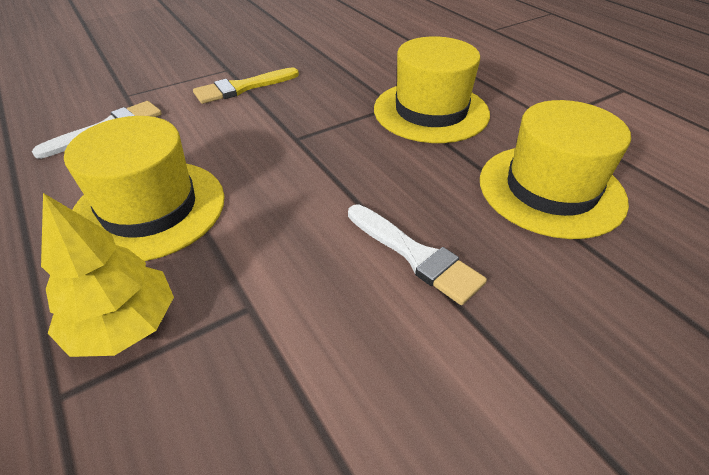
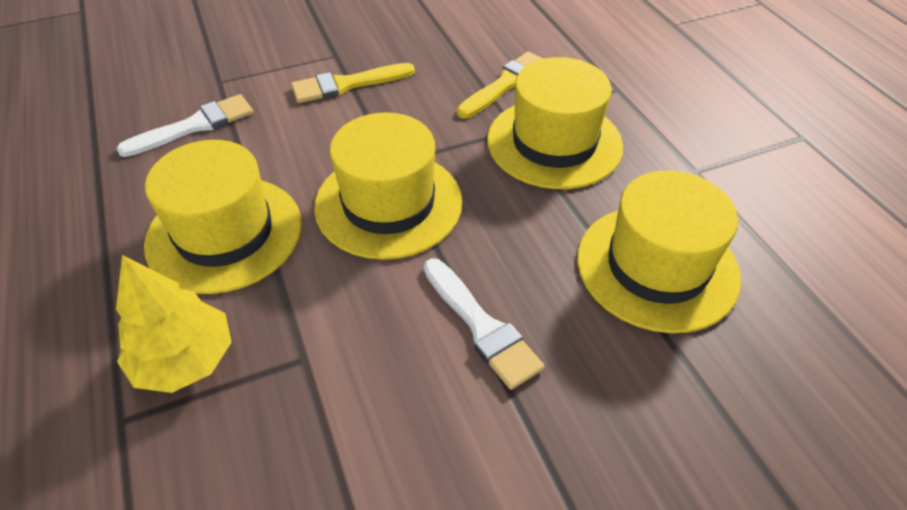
camera: 10 degrees right, 5 degrees up
none -> yellow hat [314,112,462,260]
none -> yellow brush [457,52,543,119]

